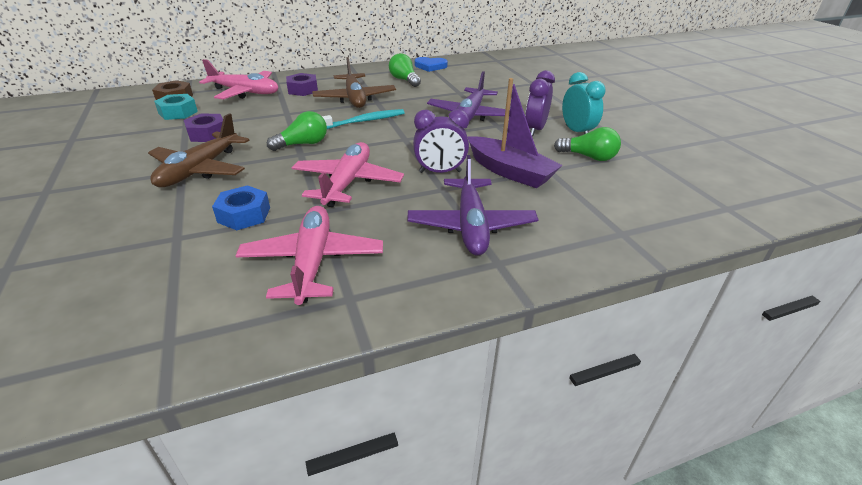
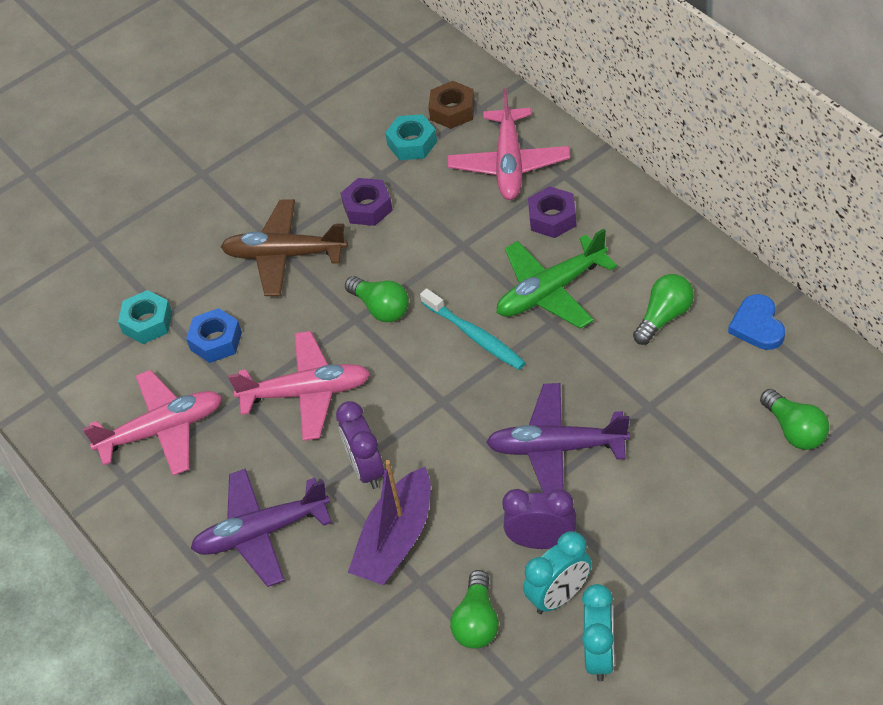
camera: 80 degrees right, 15 degrees up
brown plane [312,57,396,108] -> green plane [496,229,617,329]
none -> turquoise nut [118,290,172,344]
none -> turquoise clock [582,584,614,682]
none -> green light bulb [760,389,829,450]

